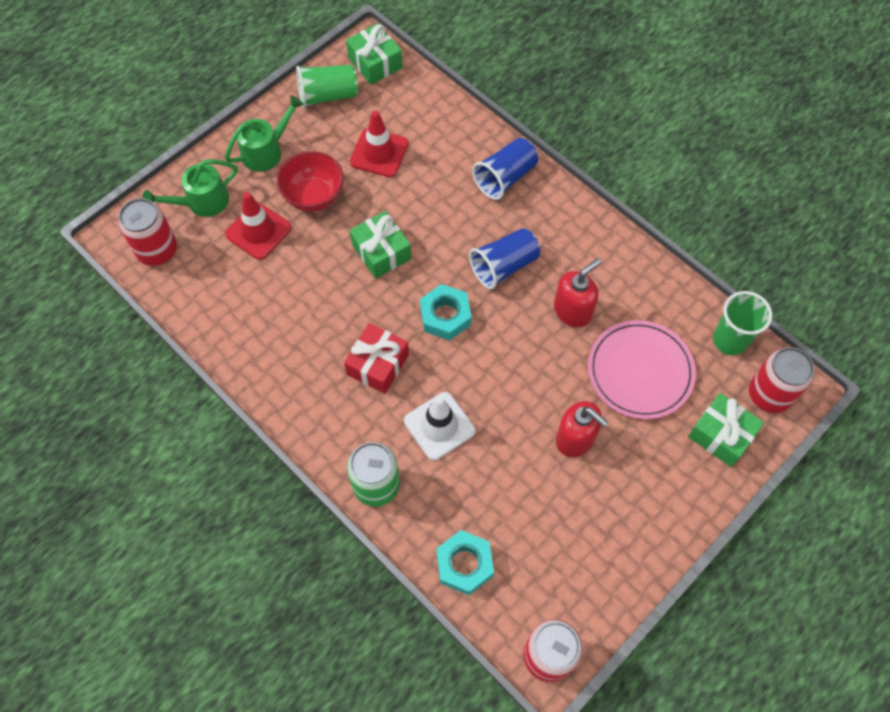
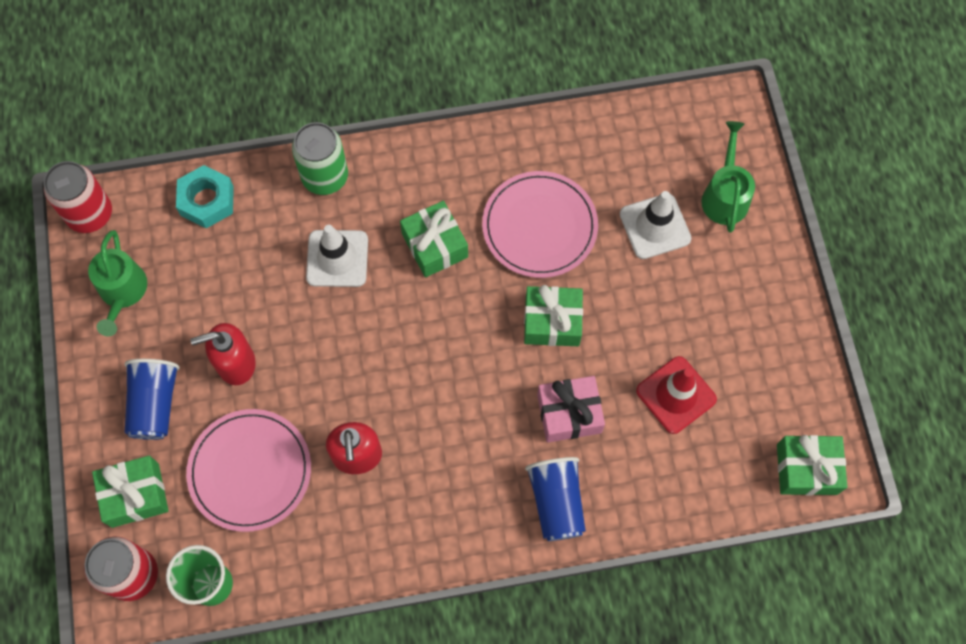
camera: 125 degrees right, 5 degrees up
red can [119,198,177,266] -> none
green watering can [225,95,304,172] -> green watering can moved to [88,230,147,336]
red traffic cone [225,192,292,260] -> white traffic cone [620,191,691,259]
red bowl [276,151,344,212] -> none
green cup [296,65,358,108] -> none
red gift [344,323,409,394] -> green gift [400,201,468,277]
turquoise nut [420,284,472,341] -> none
blue cup [469,228,540,289] -> blue cup moved to [124,359,180,440]
none -> pink plate [482,171,598,278]
none -> pink gift [537,376,605,443]

